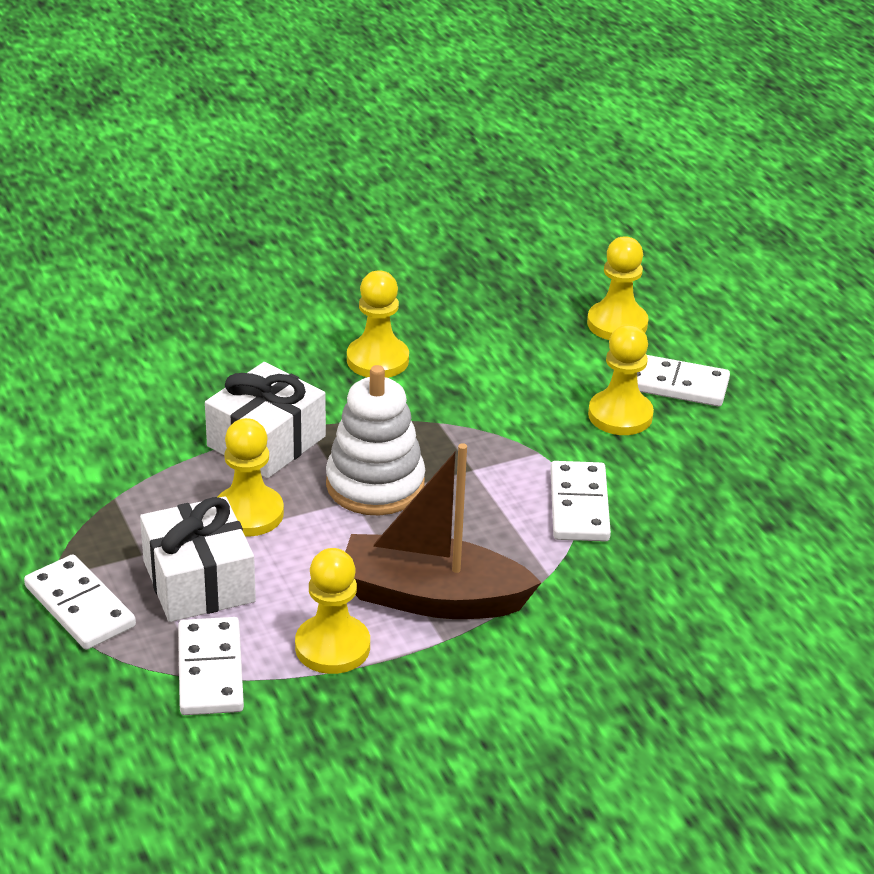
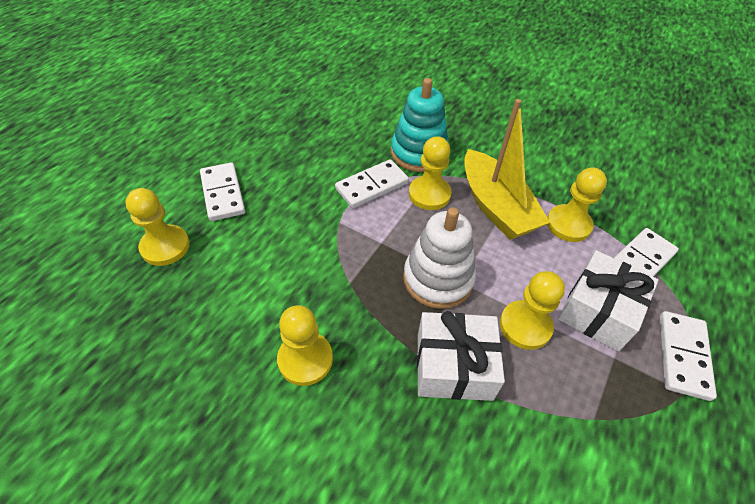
camera: 125 degrees left, 15 degrees up
brown boat [345,443,542,619] -> yellow boat [464,99,550,240]
yellow pawn [588,324,654,435] -> yellow pawn moved to [409,136,452,210]
none -> turquoise stacking toy [391,78,449,172]

